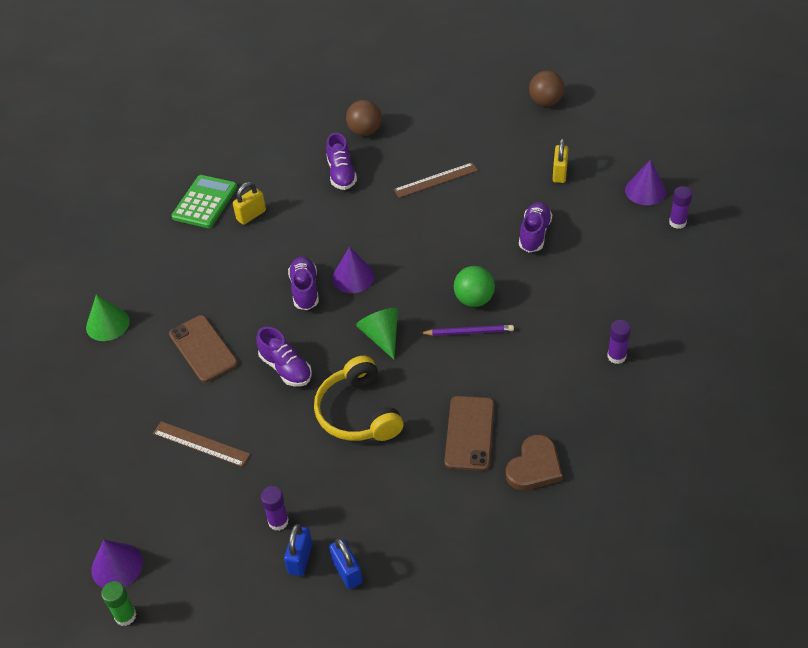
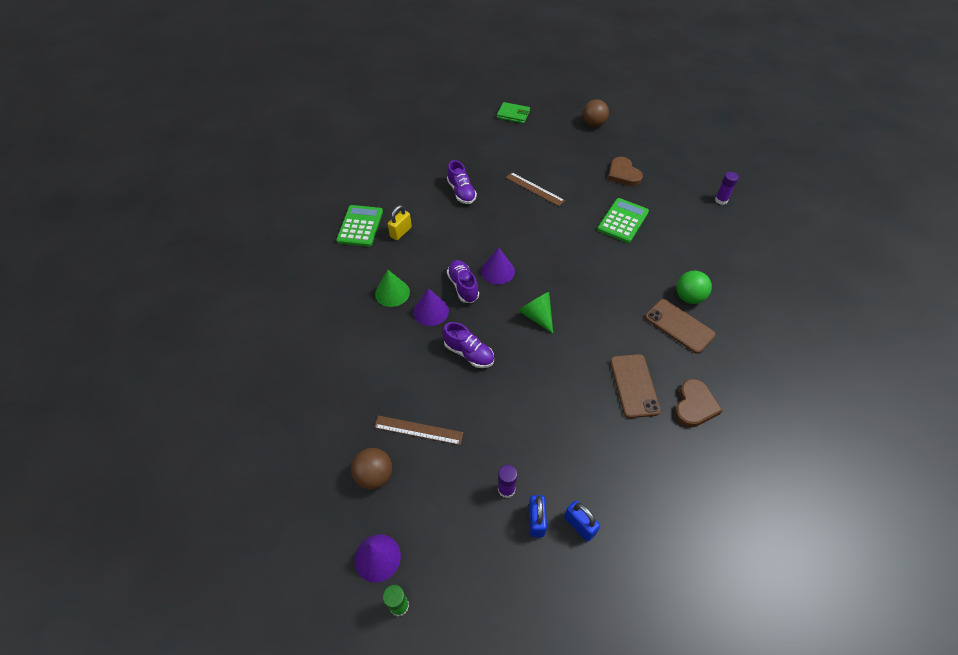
camera: 15 degrees left, 5 degrees up
green cone [86,294,130,341] -> green cone moved to [375,270,410,307]
brown phone [169,315,238,383] -> brown phone moved to [645,299,716,354]
yellow headphones [314,356,403,441] -> none
brown ball [346,100,382,136] -> brown ball moved to [351,448,392,490]
brown ruler [394,163,478,198] -> brown ruler turned 75 degrees clockwise [506,172,565,206]
purple pencil [420,325,514,336] -> none
green ball [454,266,495,307] -> green ball moved to [676,271,712,304]
purple shoe [519,202,552,253] -> green calculator [597,198,649,243]
yellow padlock [553,138,569,183] -> brown heart [608,157,643,186]
purple glue stick [607,320,631,364] -> none
purple cone [625,160,666,205] -> purple cone moved to [413,288,449,326]
none -> green wallet [497,102,530,123]

